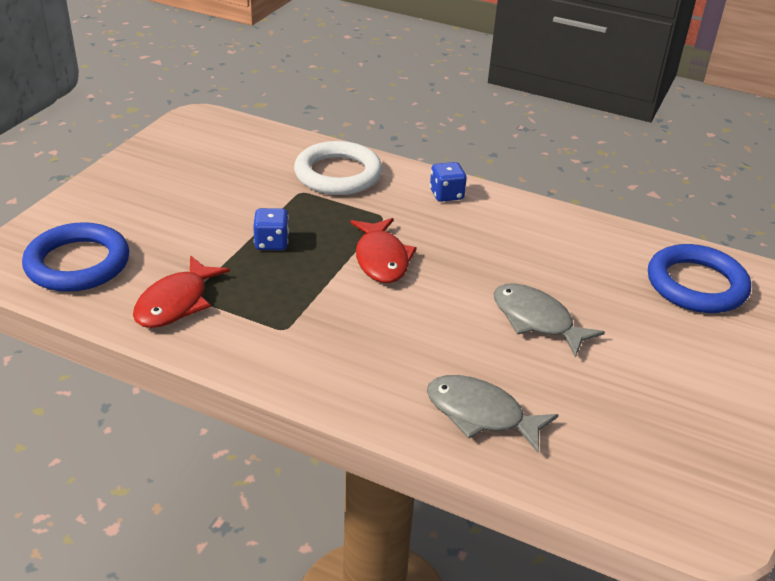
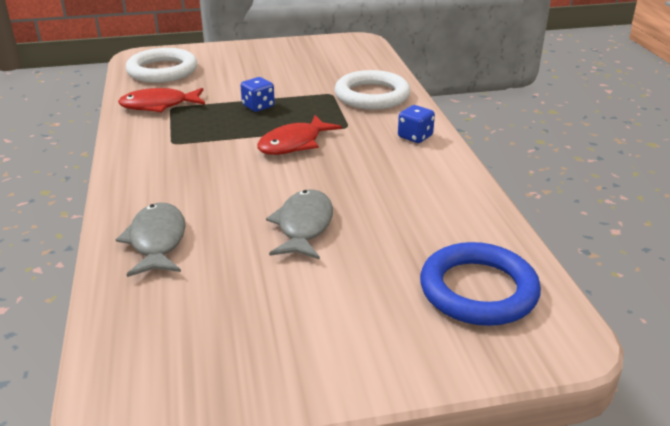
camera: 55 degrees right, 5 degrees down
blue ring [22,222,129,292] -> white ring [126,48,197,83]

